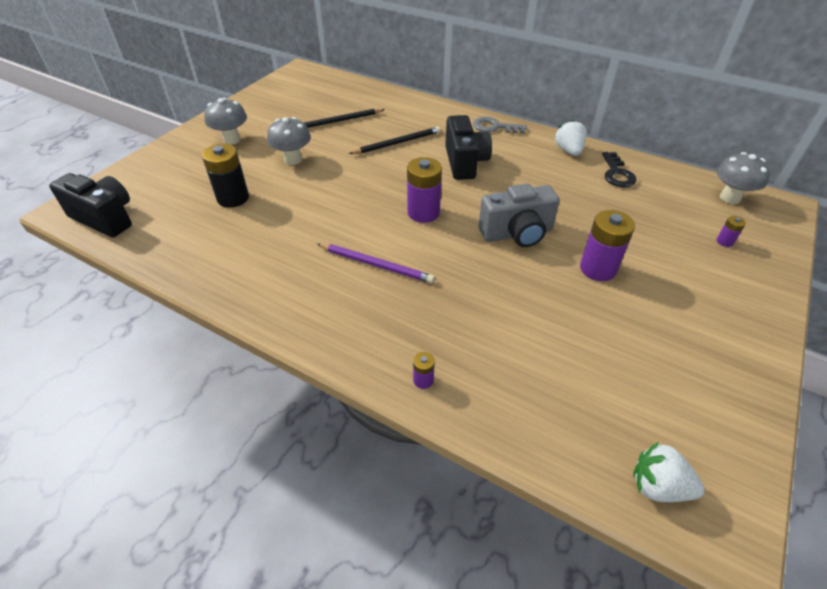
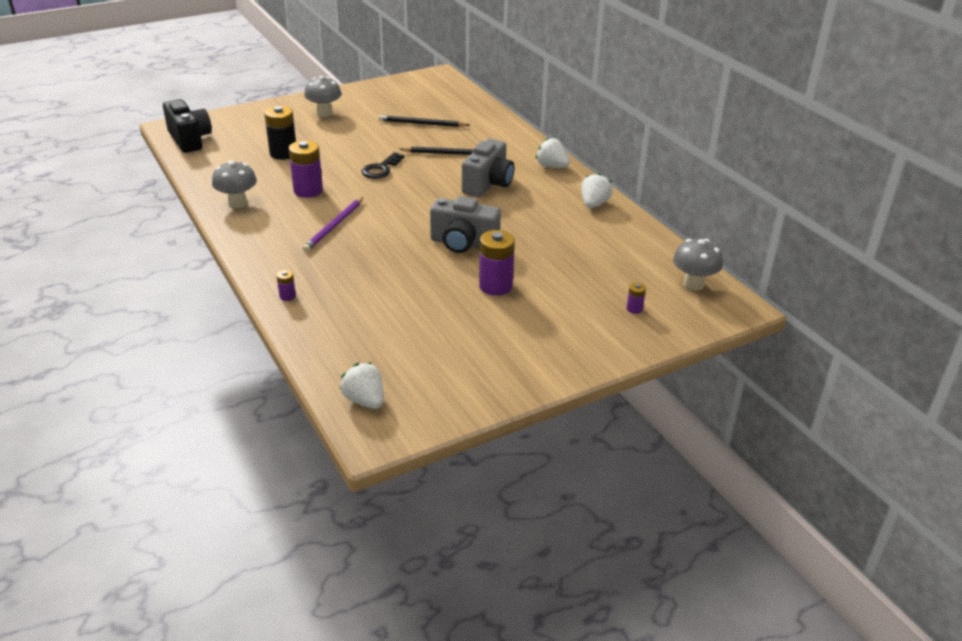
camera: 30 degrees right, 10 degrees down
grey mushroom [267,117,311,165] -> grey mushroom moved to [212,160,257,208]
purple pencil [317,243,435,283] -> purple pencil turned 60 degrees clockwise [302,197,364,252]
purple battery [407,157,442,223] -> purple battery moved to [289,140,323,198]
black camera [445,115,492,180] -> grey camera [462,139,514,197]
grey key [473,117,527,134] -> white strawberry [536,137,570,168]
black key [602,152,636,187] -> black key moved to [361,152,404,179]

